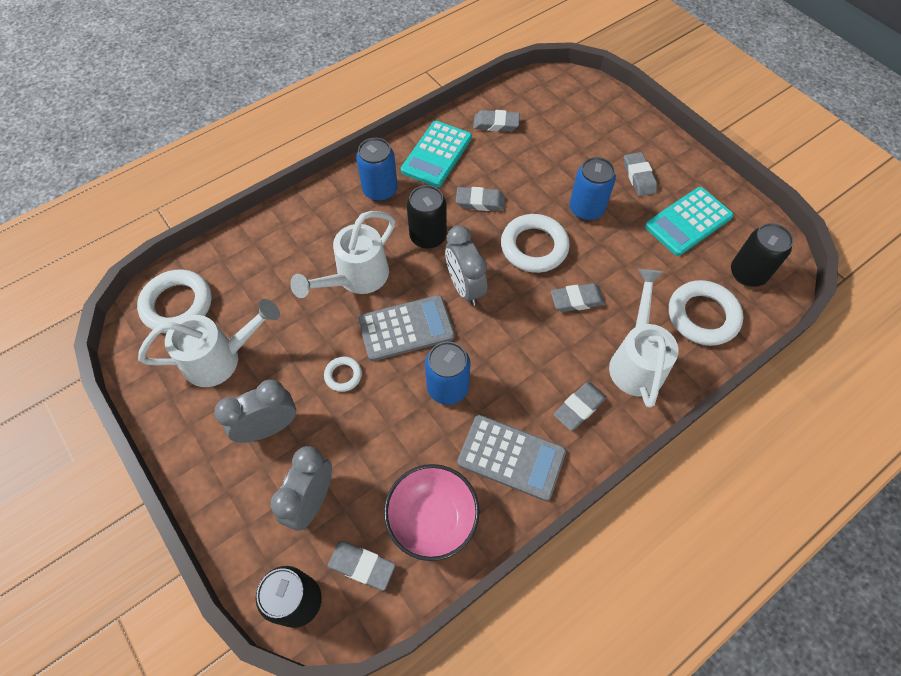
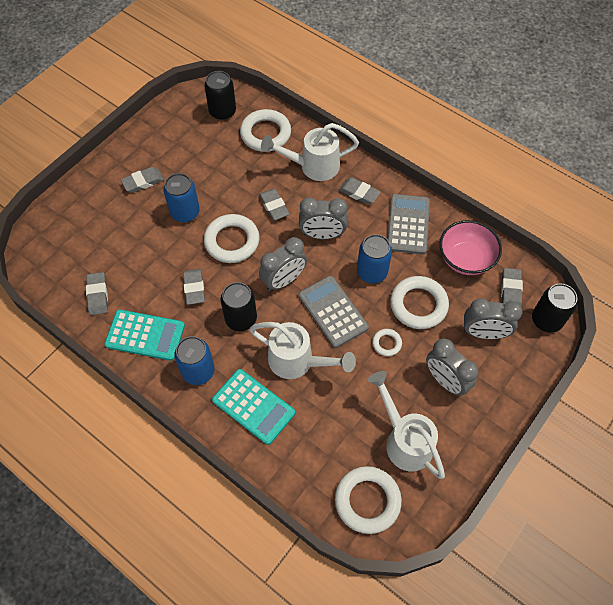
camera: 105 degrees left, 0 degrees up
turquoise calculator [645,187,734,256] -> turquoise calculator moved to [212,369,295,445]
none -> grey clock [299,197,348,239]
none -> white ring [390,276,449,329]

